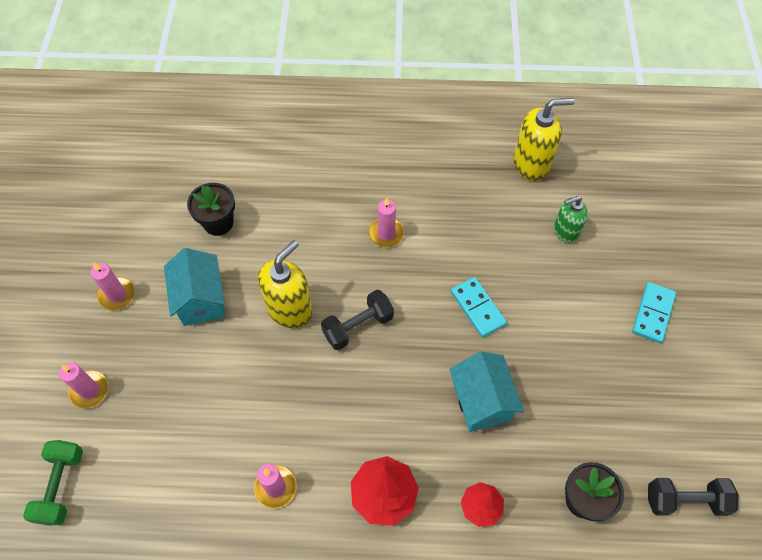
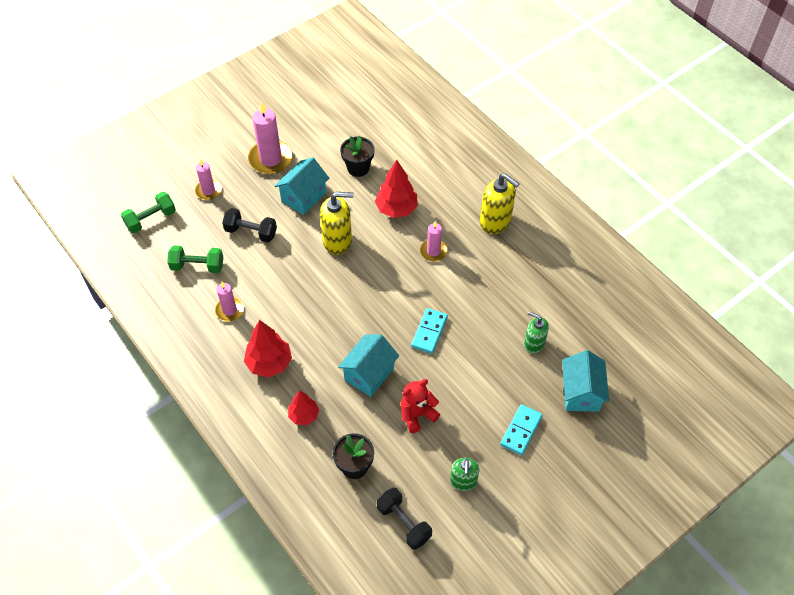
camera: 50 degrees right, 5 degrees down
pink candle [91,263,135,310] -> pink candle [248,101,293,174], size x1.72
black dumbbell [321,290,394,350] -> black dumbbell moved to [222,208,277,242]
yellow soap dispenser [513,98,575,181] -> yellow soap dispenser moved to [480,173,520,234]
turquoise domino [632,282,676,343] -> turquoise domino turned 45 degrees counterclockwise [500,404,543,455]
none -> green dumbbell [167,245,223,273]
none -> red tree [375,160,418,218]
none -> red teddy bear [401,379,440,433]
none -> green soap dispenser [450,458,479,491]
none -> turquoise house [562,350,609,412]

